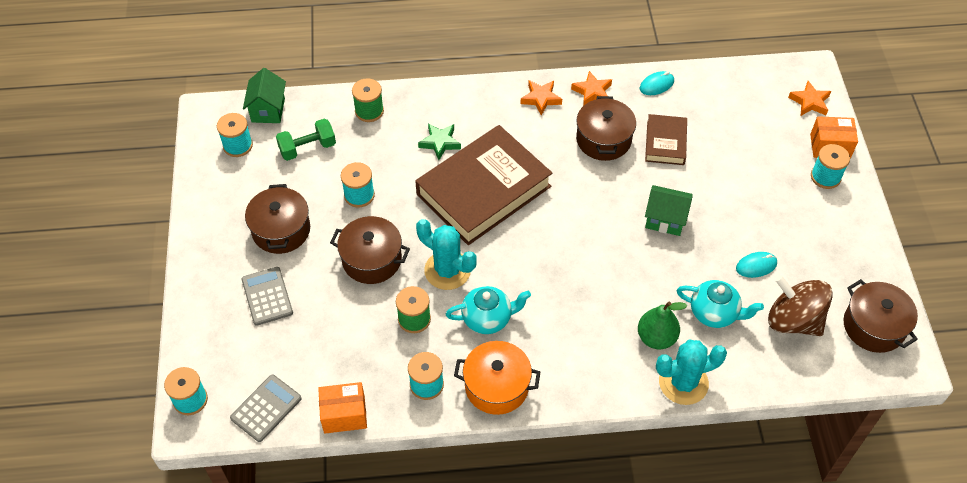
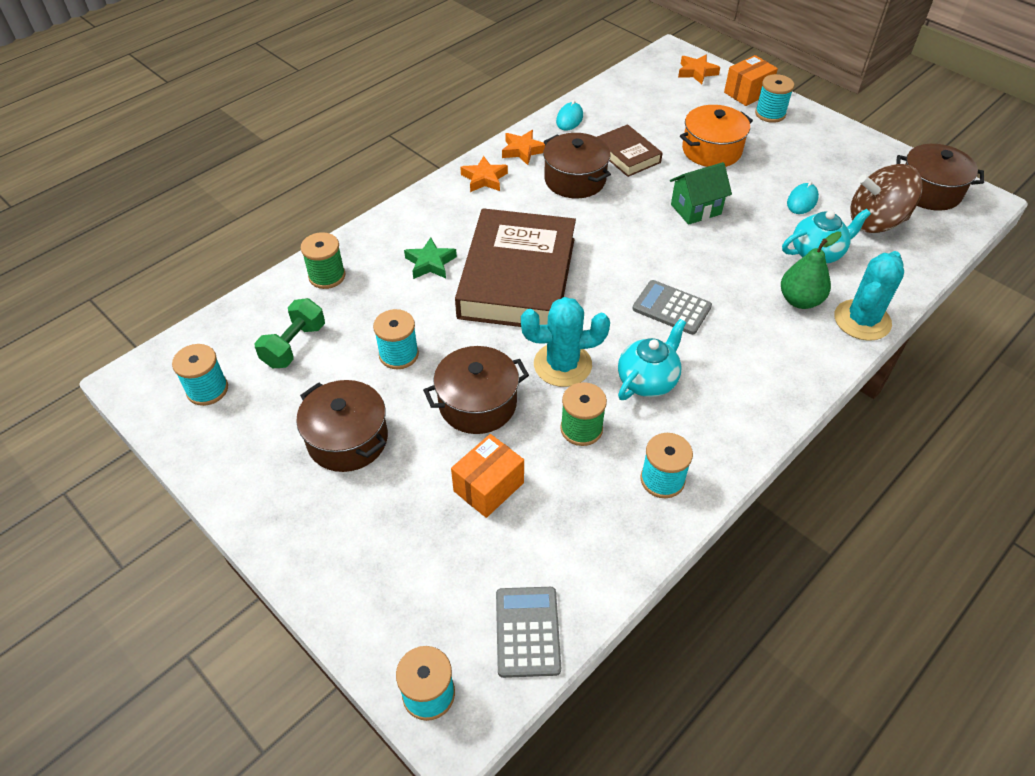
camera: 40 degrees left, 5 degrees down
grey calculator [242,267,293,326] -> grey calculator moved to [632,280,712,335]
green house [243,68,286,123] -> none
orange box [318,382,367,433] -> orange box moved to [451,434,524,518]
orange pot [454,341,540,415] -> orange pot moved to [680,105,753,167]

